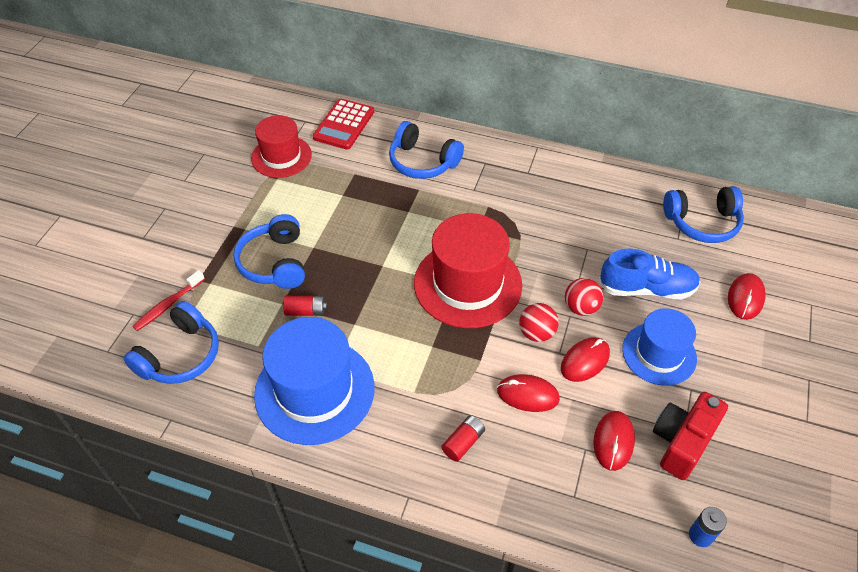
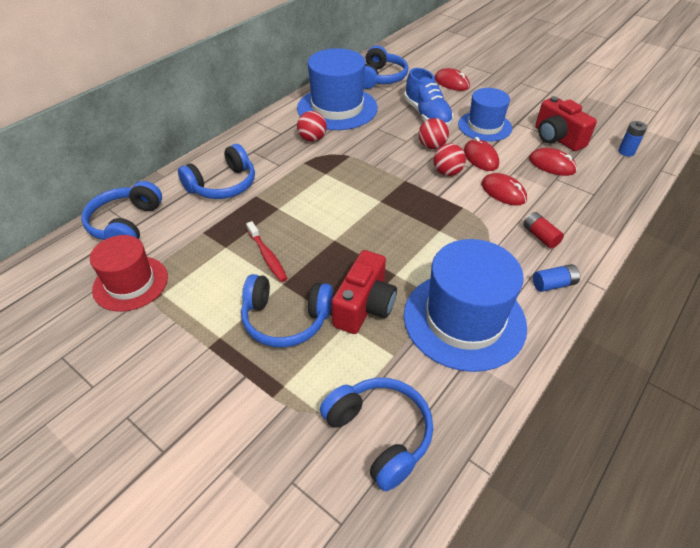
camera: 70 degrees left, 5 degrees down
red toothbrush [132,270,205,331] -> red toothbrush moved to [246,221,288,282]
red battery [283,296,327,316] -> red camera [332,250,397,334]
red calculator [313,99,374,150] -> blue headphones [81,181,162,240]
red hat [414,213,522,328] -> none
red mouse [497,374,560,412] -> red mouse turned 75 degrees counterclockwise [481,173,527,206]
blue shoe [598,249,700,299] -> blue shoe turned 135 degrees clockwise [404,68,454,126]
none -> blue hat [297,48,378,130]
none -> red ball [297,111,327,142]
none -> blue battery [533,264,580,292]

